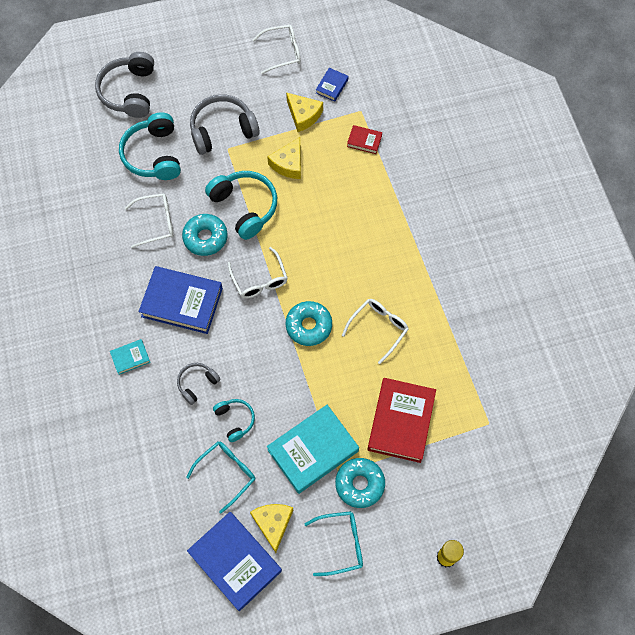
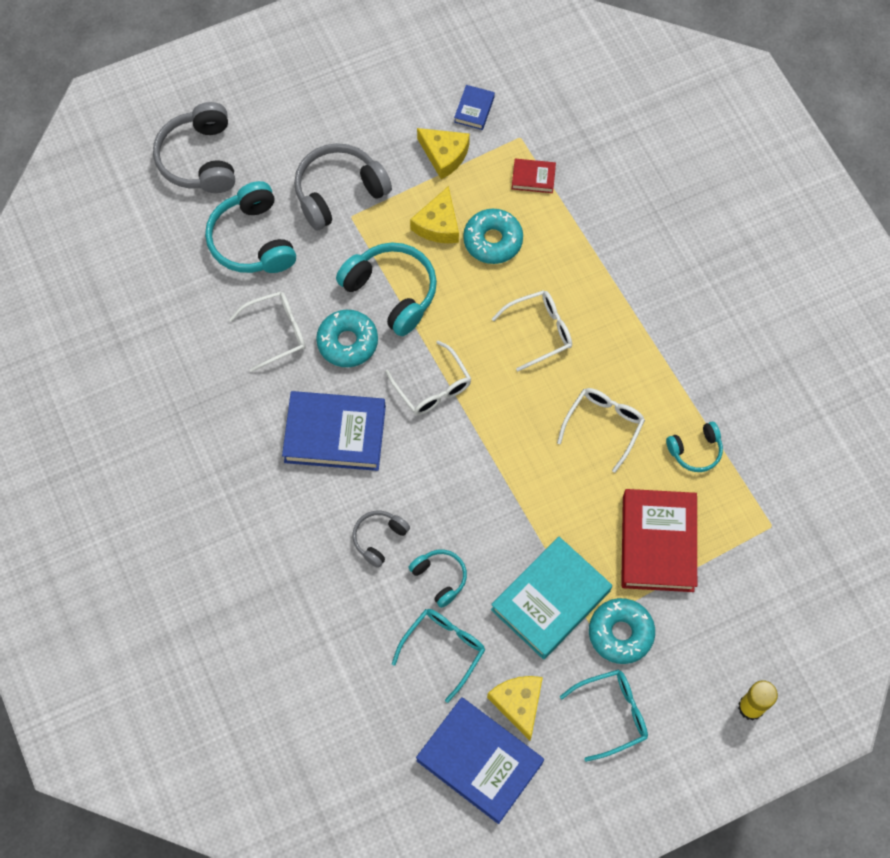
camera: 10 degrees left, 0 degrees up
turquoise book [110,339,151,375] -> none
white glasses [253,25,301,74] -> white glasses moved to [492,290,572,371]
turquoise donut [285,301,332,346] -> turquoise donut moved to [463,209,523,264]
none -> turquoise headphones [666,422,723,472]

